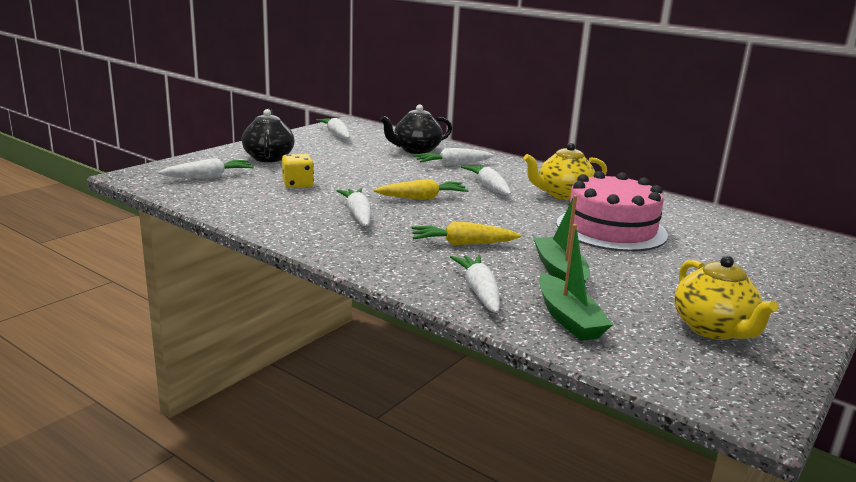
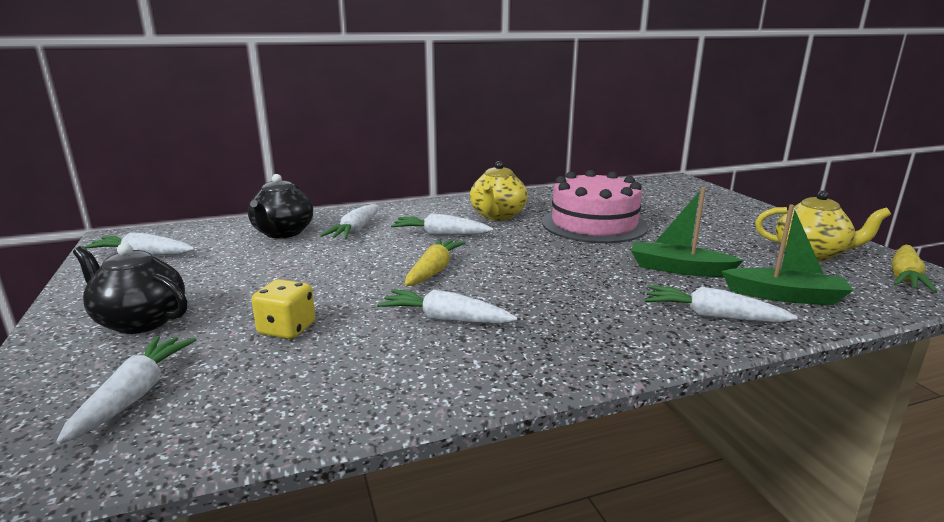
camera: 55 degrees left, 0 degrees up
yellow carrot [412,222,521,245] -> yellow carrot moved to [892,245,937,292]

